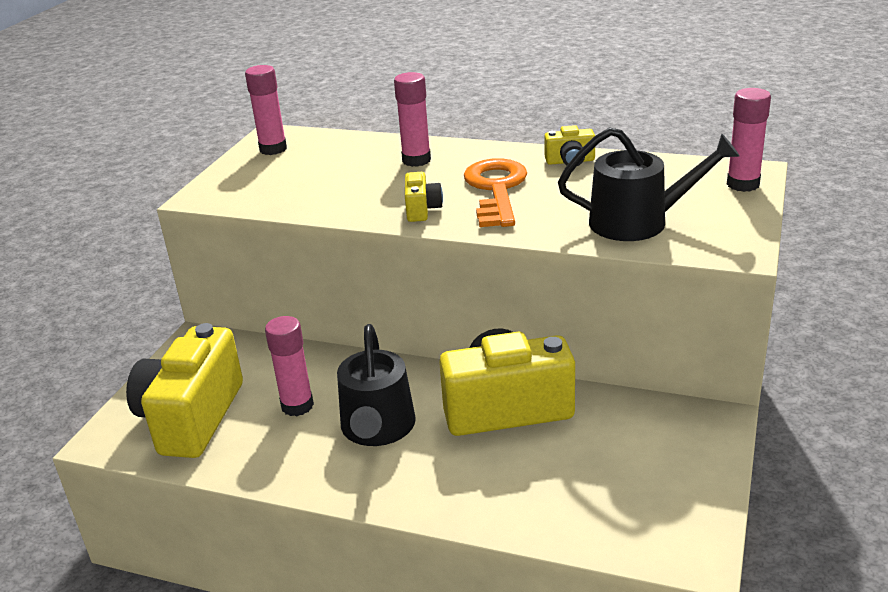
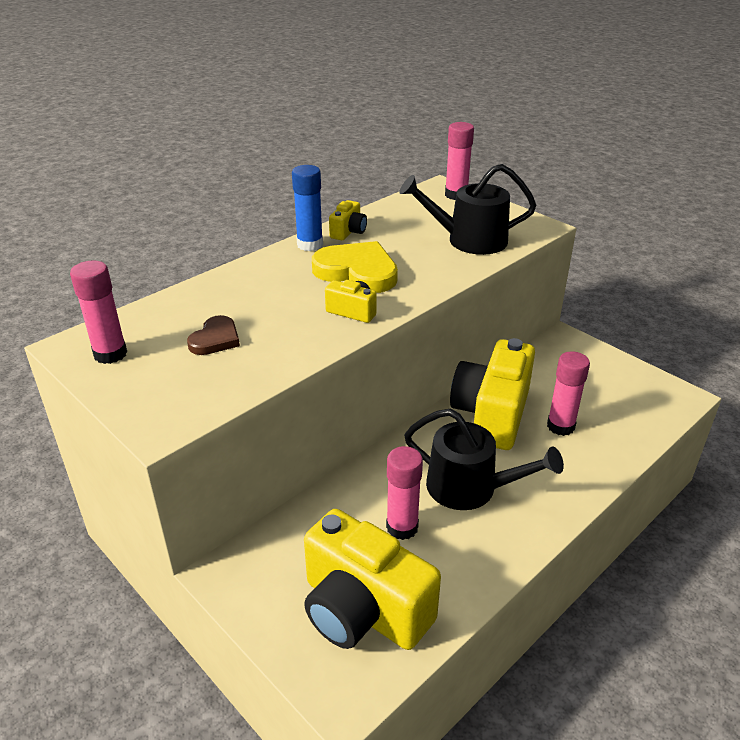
camera: 65 degrees left, 5 degrees up
pink glue stick [394,72,431,167] -> pink glue stick moved to [547,352,590,436]
orange key [464,158,527,227] -> yellow heart [312,241,398,293]
black watering can [558,127,740,241] -> black watering can turned 120 degrees counterclockwise [399,164,537,255]
none -> brown heart [187,315,240,355]
none -> blue glue stick [292,165,323,251]

